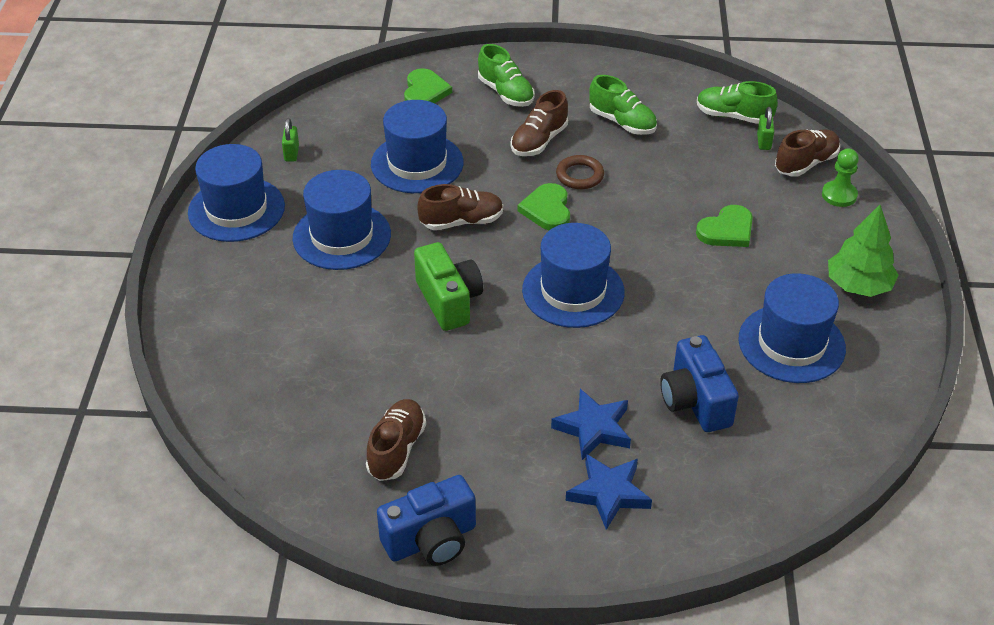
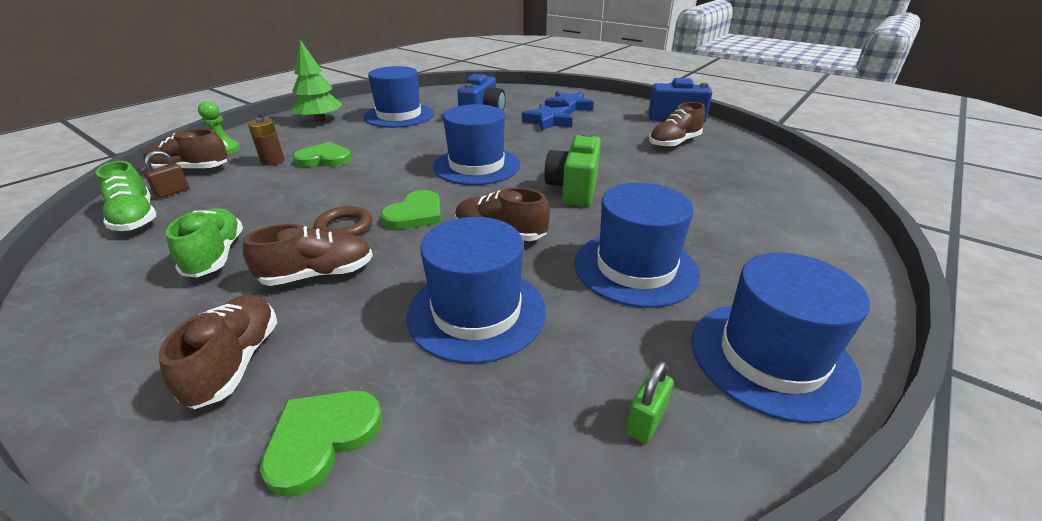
camera: 145 degrees left, 10 degrees down
green shoe [478,44,535,107] -> brown shoe [158,294,277,409]
green padlock [757,107,774,150] -> brown padlock [144,151,189,198]
none -> brown battery [248,117,284,166]

